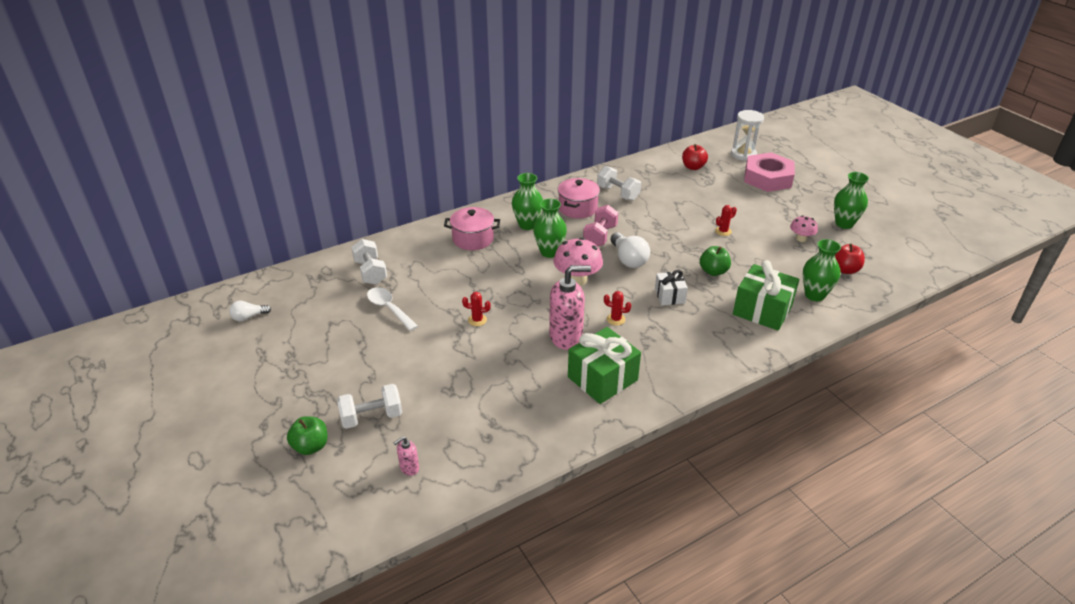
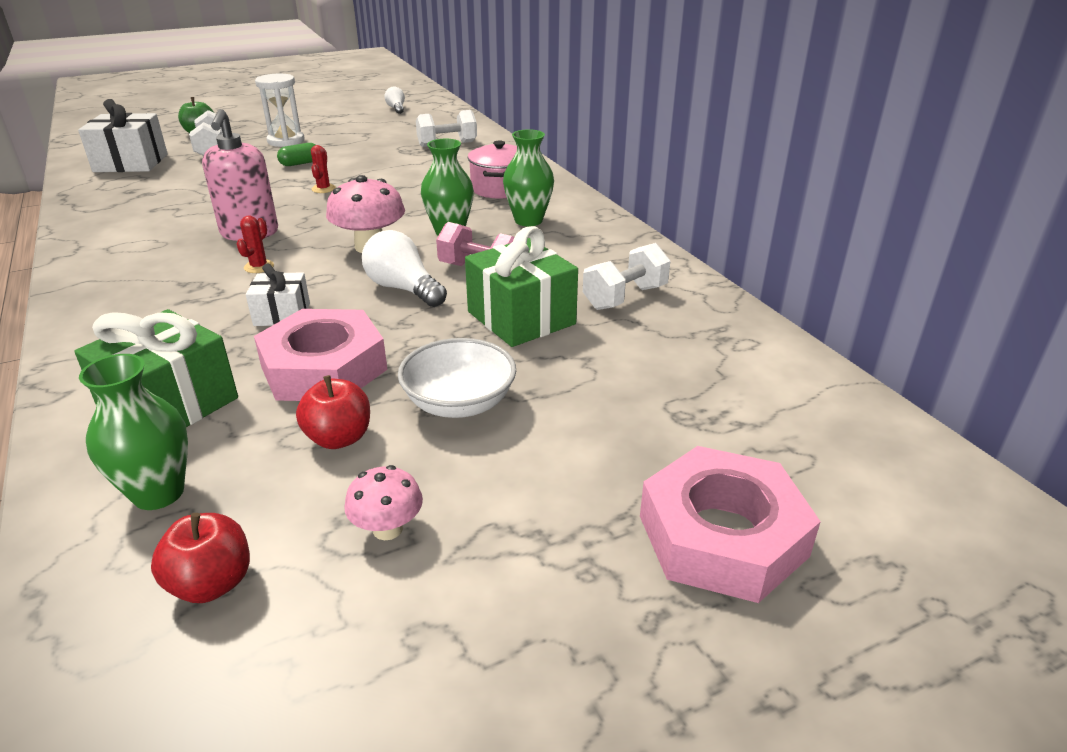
camera: 95 degrees right, 5 degrees down
white spoon [367,287,418,331] -> none
pink soap dispenser [394,436,419,476] -> white gift [78,99,168,172]
pink pot [558,178,600,219] -> none
green gift [568,327,641,404] -> green gift moved to [465,226,578,347]
white light bulb [611,233,650,268] -> white light bulb turned 60 degrees clockwise [362,230,447,307]
red apple [682,144,708,170] -> red apple moved to [296,375,370,449]
green apple [700,246,731,276] -> pink nut [254,309,388,401]
red cactus [715,205,737,236] -> white bowl [398,338,516,418]
white hourglass [731,110,764,161] -> white hourglass moved to [255,74,305,147]
green vase [834,172,869,229] -> none
none -> green capsule [277,143,315,166]

